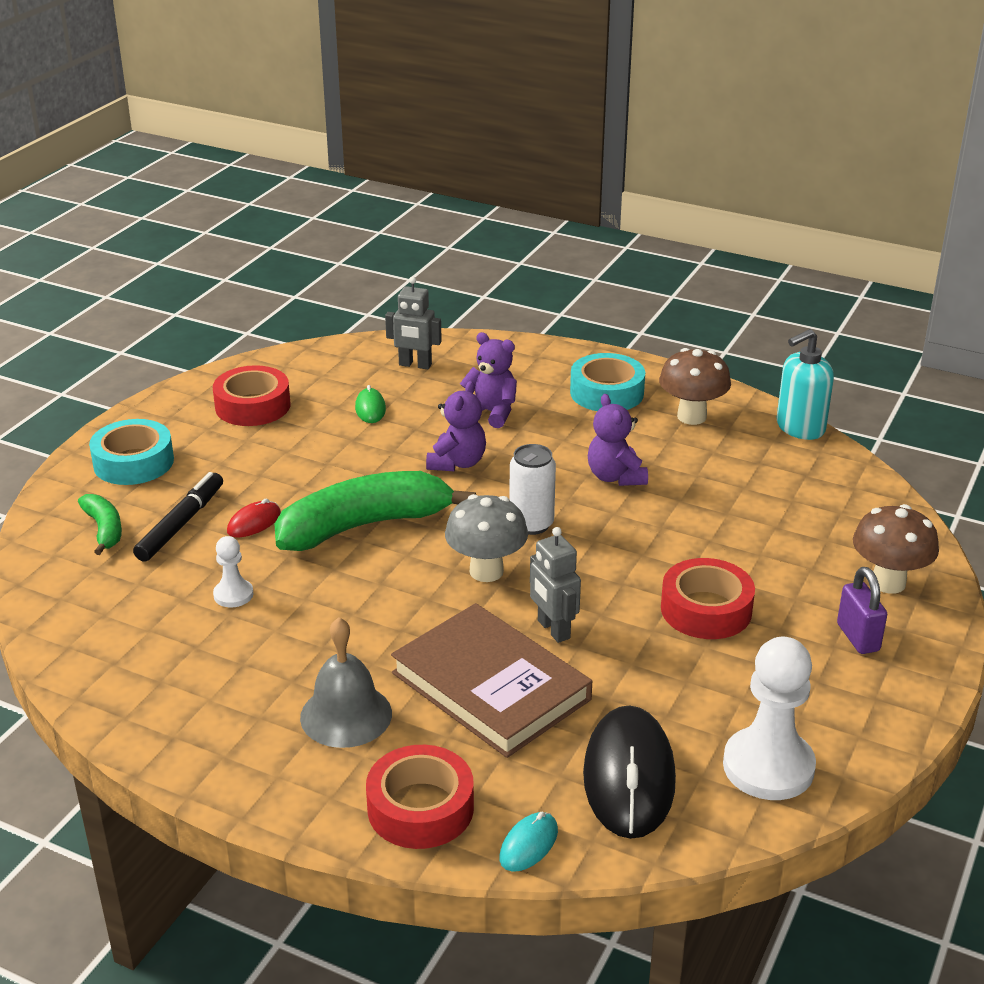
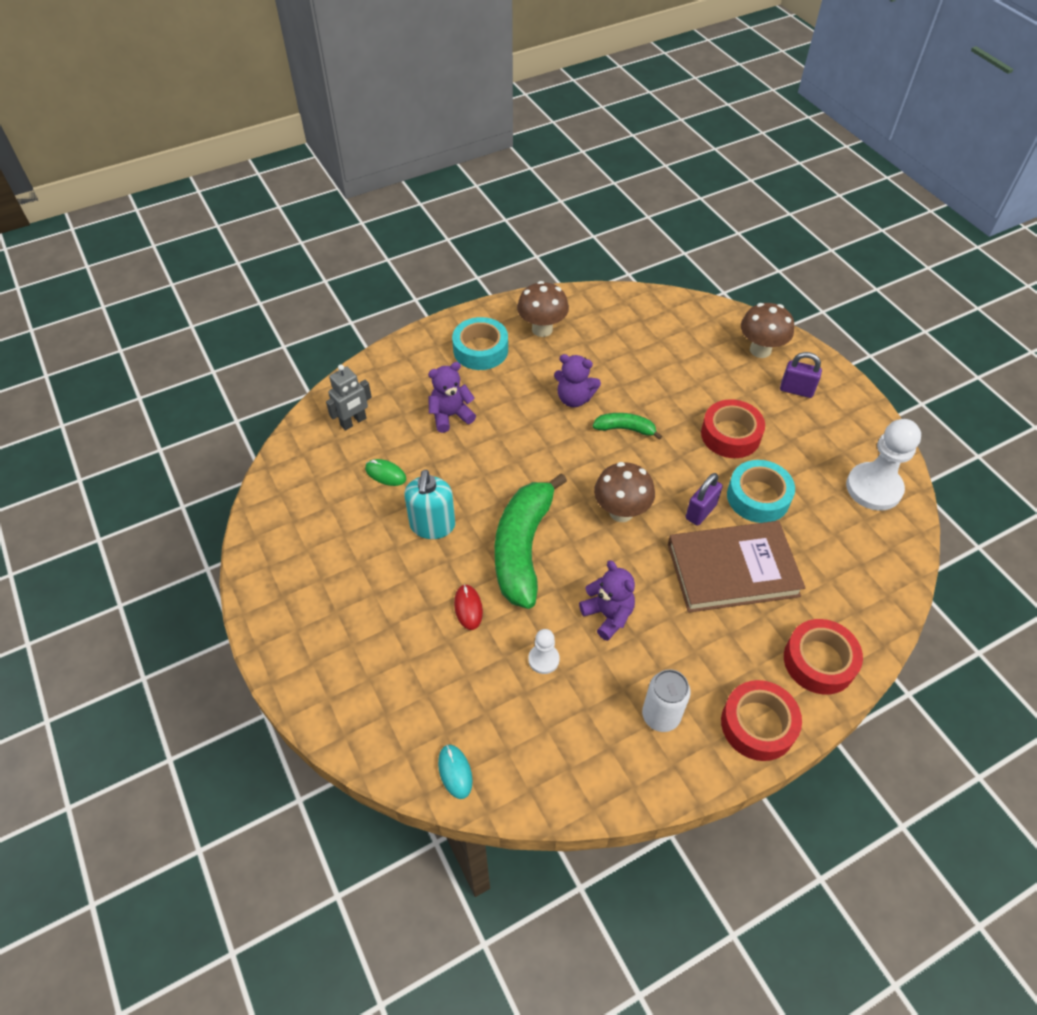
camera: 55 degrees left, 20 degrees up
green banana [78,494,122,555] -> green banana moved to [593,413,662,440]
turquoise tape [89,419,174,485] -> turquoise tape moved to [727,460,795,523]
black marker [133,472,223,562] -> none
red tape [213,365,290,426] -> red tape moved to [721,680,802,761]
grey bell [300,617,392,748] -> none
purple teddy bear [426,381,486,472] -> purple teddy bear moved to [579,560,635,641]
grey mushroom [445,494,528,582] -> brown mushroom [594,462,655,522]
turquoise mouse [499,812,558,872] -> turquoise mouse moved to [438,744,473,799]
white can [509,444,556,535] -> white can moved to [642,669,691,732]
grey robot [530,527,581,643] -> purple padlock [686,473,723,526]
black mouse [583,705,676,839] -> none
turquoise soap dispenser [777,329,834,440] -> turquoise soap dispenser moved to [405,470,455,539]

